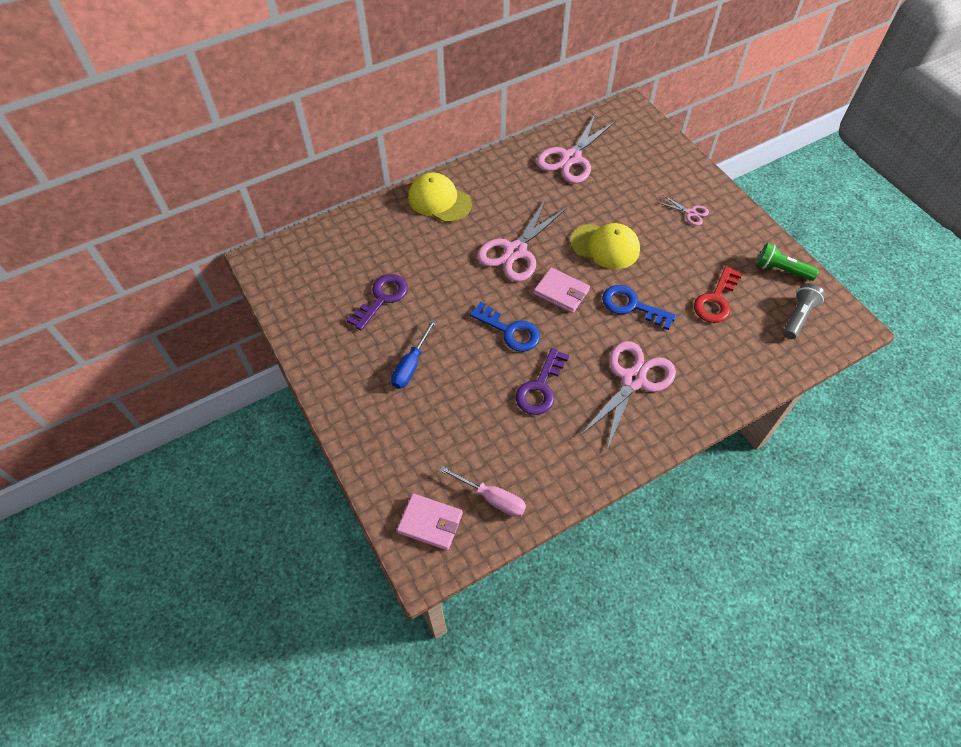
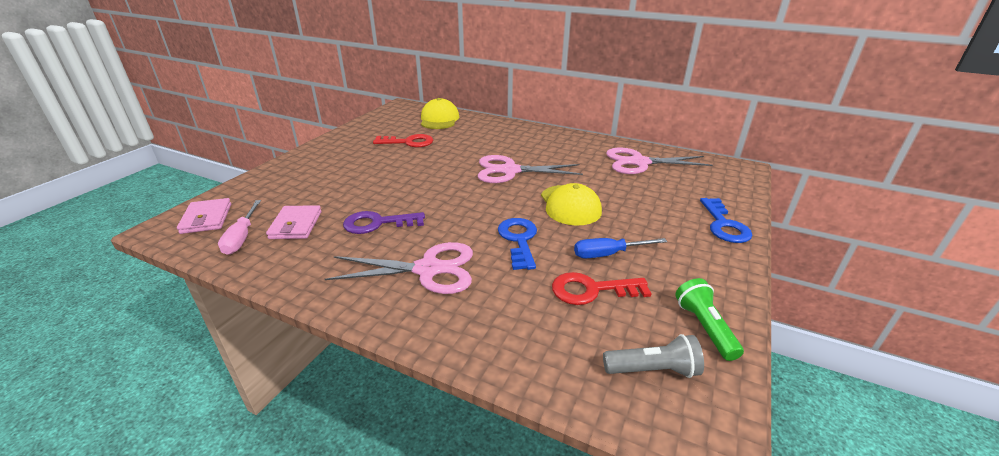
camera: 55 degrees right, 25 degrees down
purple key [347,274,408,331] -> red key [373,134,433,147]
blue screwdriver [391,319,436,389] -> blue screwdriver moved to [574,238,667,258]
yellow cap [408,173,472,222] -> yellow cap moved to [421,98,459,129]
blue key [470,302,540,352] -> blue key moved to [700,198,753,243]
pink wallet [534,267,590,313] -> pink wallet moved to [266,205,322,239]
pink scissors [659,195,709,226] -> none

